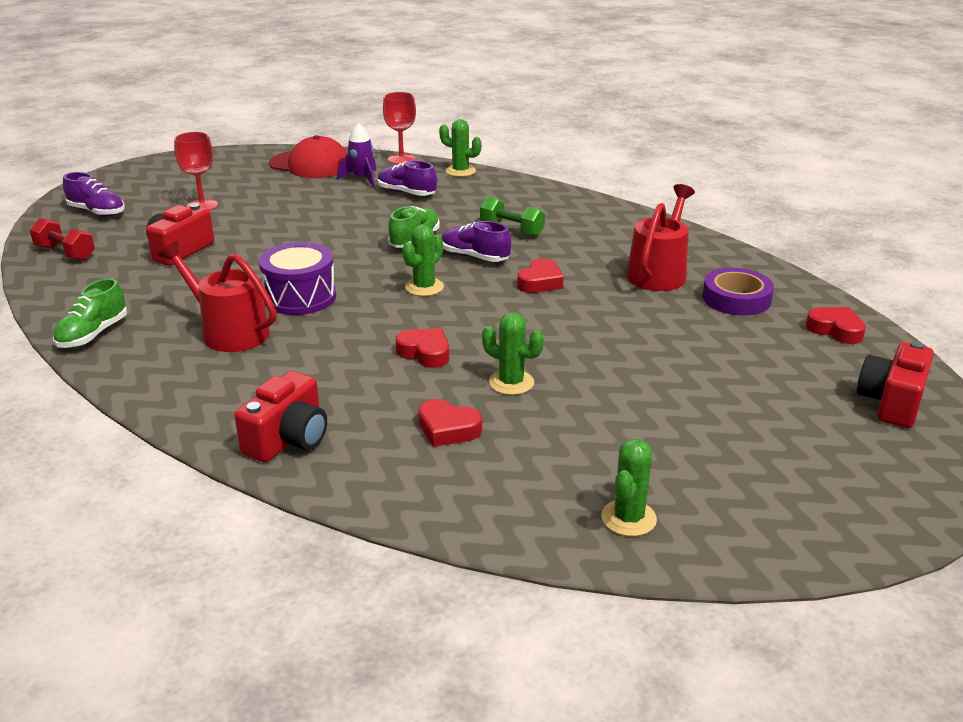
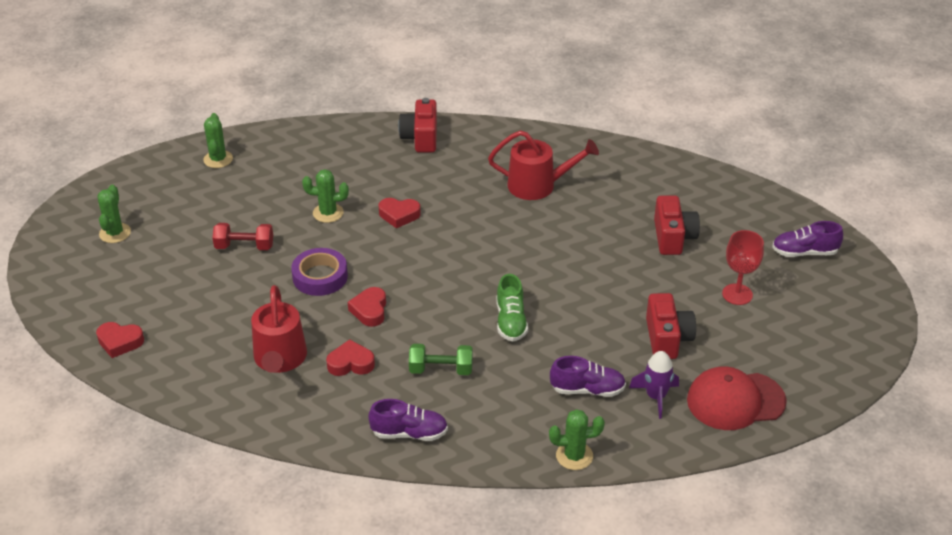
camera: 150 degrees right, 10 degrees up
red dumbbell [30,218,95,261] -> red dumbbell moved to [212,223,273,250]
green shoe [53,278,127,348] -> none
purple drum [259,242,336,315] -> none
red goblet [383,92,416,165] -> none
green cactus [402,225,444,296] -> green cactus moved to [98,185,131,243]
red heart [419,399,482,447] -> red heart moved to [326,340,375,376]
purple shoe [442,221,511,262] -> purple shoe moved to [368,399,448,441]
purple tape [703,268,774,316] -> purple tape moved to [291,248,348,296]
red camera [857,341,934,428] -> red camera moved to [646,293,696,359]

